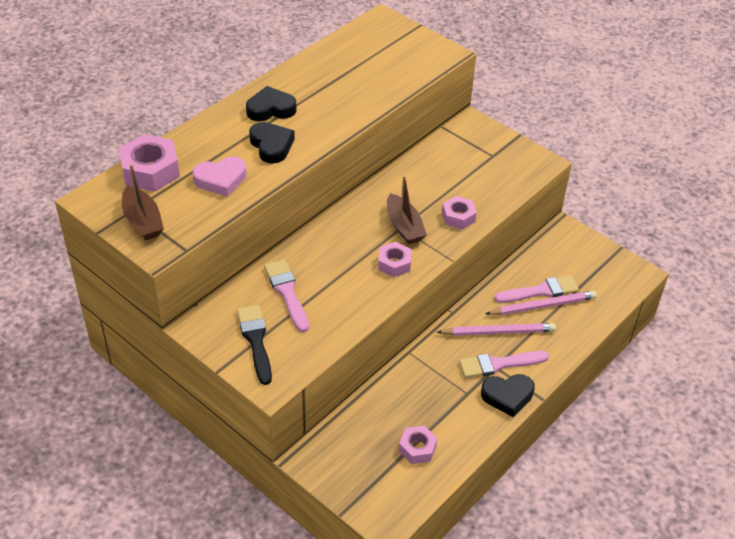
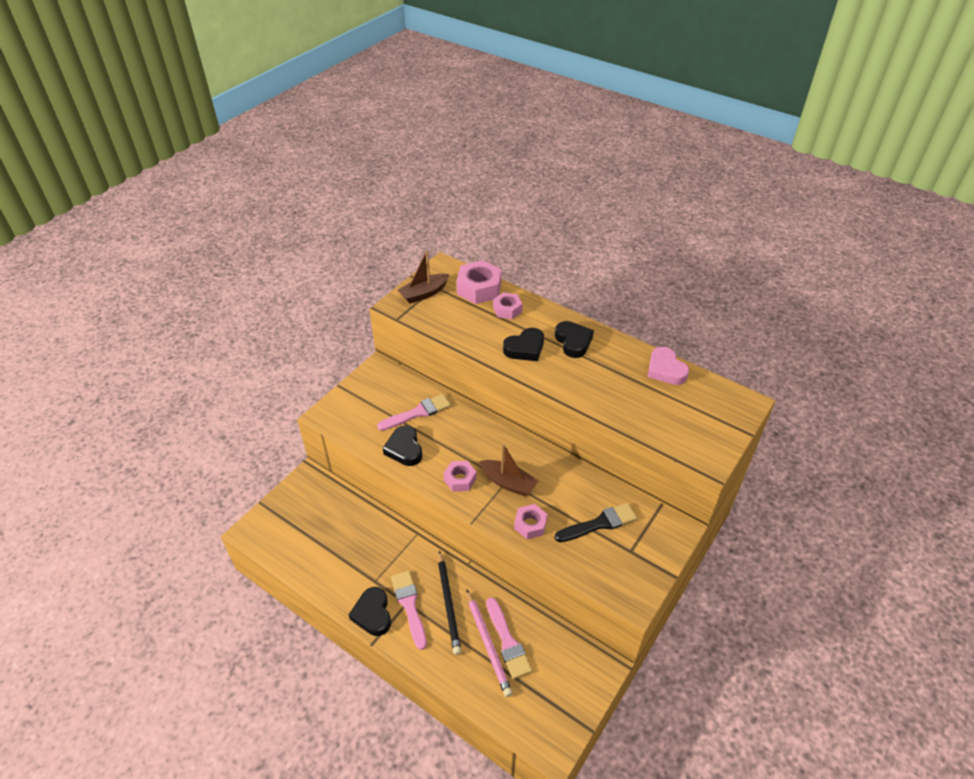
camera: 85 degrees right, 0 degrees up
pink heart [193,157,247,197] -> pink heart moved to [647,347,689,385]
black brush [237,305,272,385] -> black brush moved to [555,503,637,542]
brown boat [387,176,427,244] -> brown boat turned 120 degrees counterclockwise [479,444,538,496]
pink nut [399,425,438,464] -> pink nut moved to [493,292,522,319]
pink pencil [437,323,556,336] -> black pencil [438,550,462,655]
none -> black heart [383,425,422,466]

